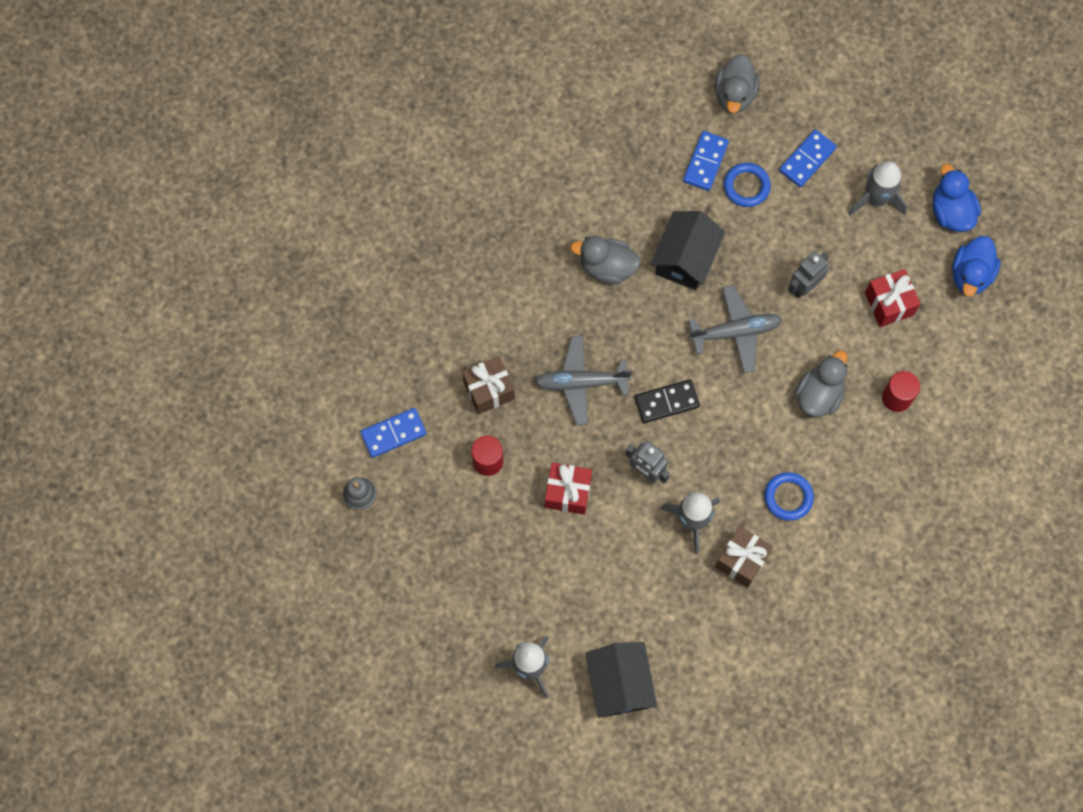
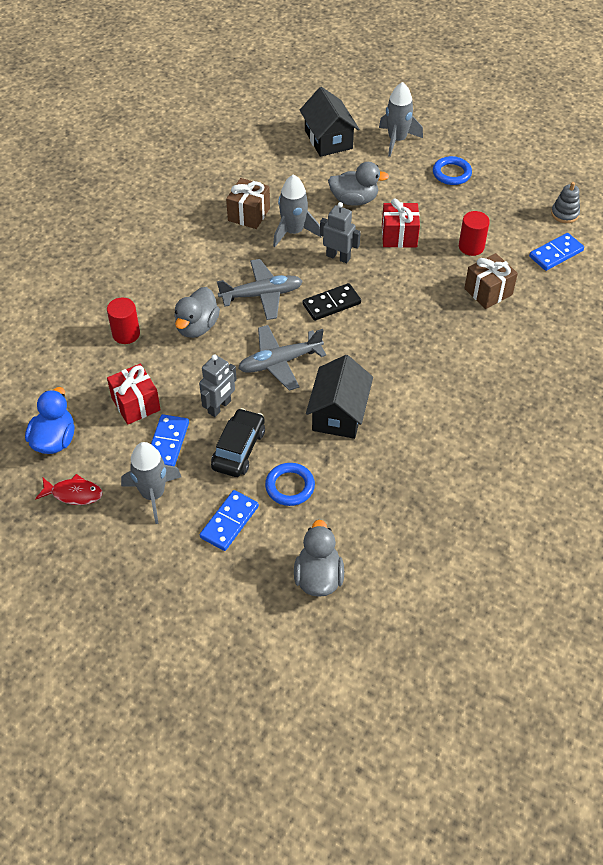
camera: 170 degrees right, 20 degrees down
grey plane [534,336,632,425] -> grey plane moved to [217,259,303,320]
grey duck [570,236,641,285] -> grey duck moved to [328,162,389,206]
blue domino [683,131,729,191] -> blue domino moved to [151,414,189,466]
blue ring [764,472,814,521] -> blue ring moved to [433,156,472,185]
blue duck [933,164,981,232] -> red fish [35,474,103,505]
none -> black car [211,408,265,477]

